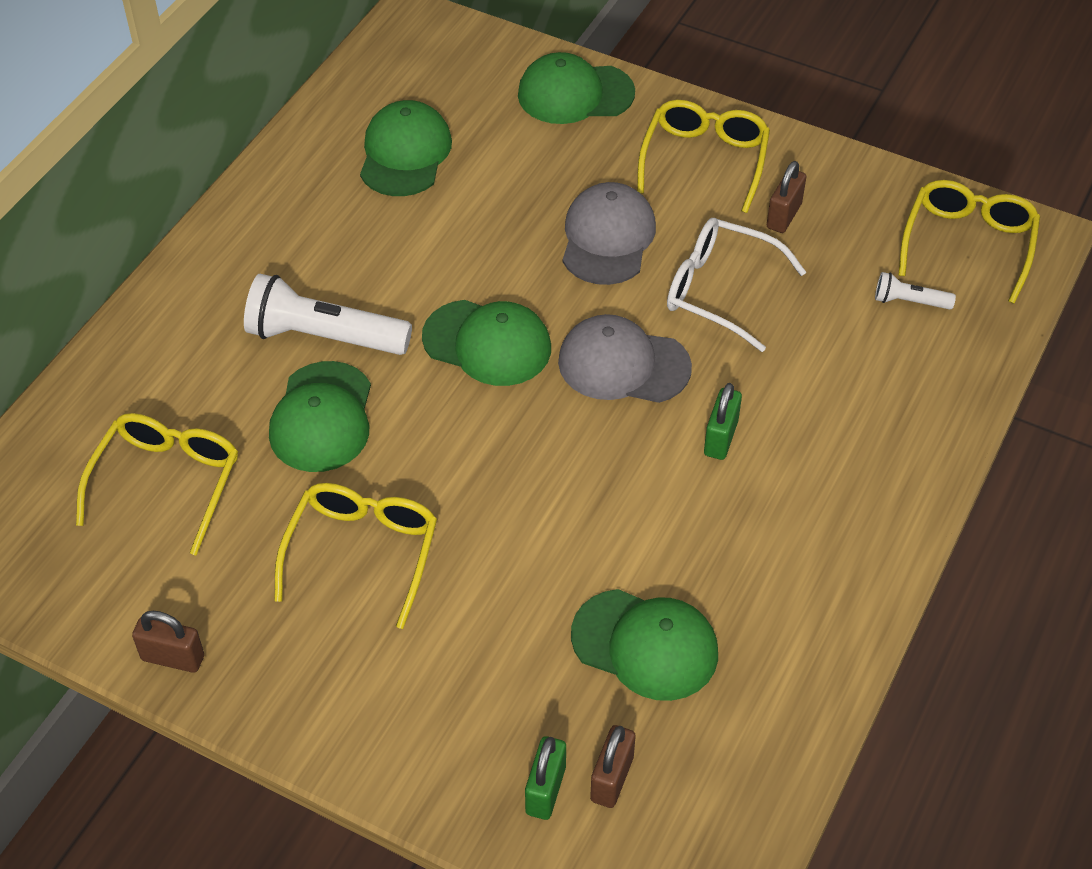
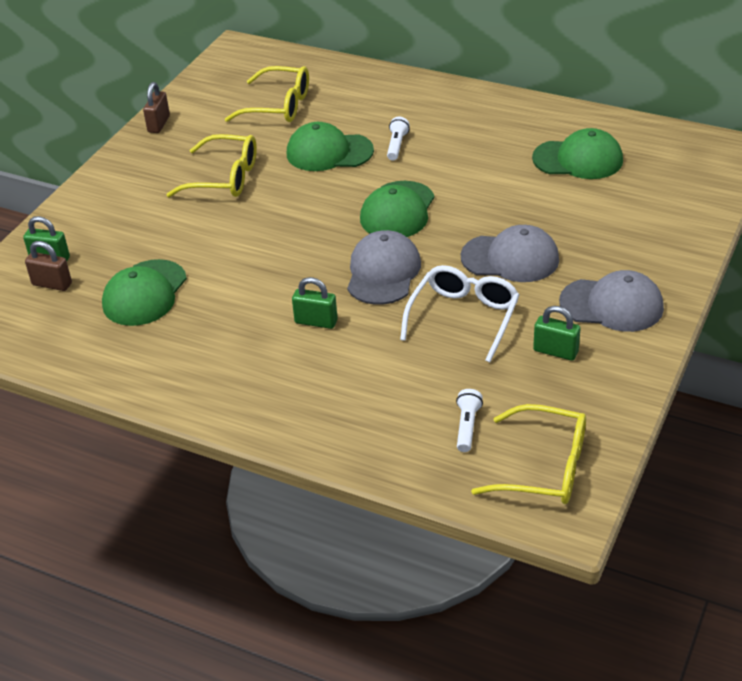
camera: 90 degrees right, 10 degrees down
white flashlight [244,274,412,355] -> white flashlight [387,117,410,161], size x0.49
green cap [518,52,635,124] -> none
yellow glasses [637,100,770,213] -> grey cap [559,270,664,332]
brown padlock [767,161,806,233] -> green padlock [533,306,580,361]

